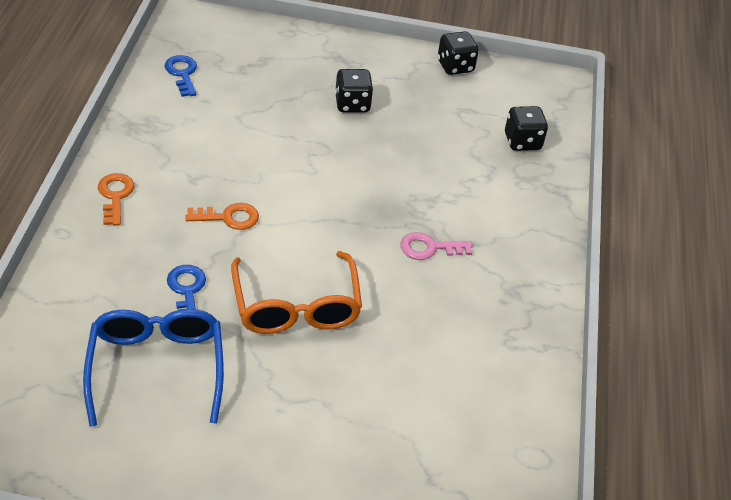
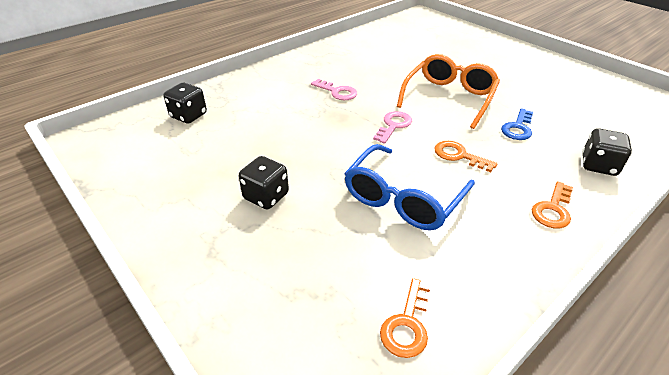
camera: 135 degrees left, 5 degrees down
blue glasses [83,309,224,427] -> blue glasses moved to [344,144,475,230]
blue key [164,55,197,97] -> orange key [380,278,431,358]
black dice [438,31,479,75] -> black dice moved to [582,128,632,176]
none -> pink key [373,111,412,144]

